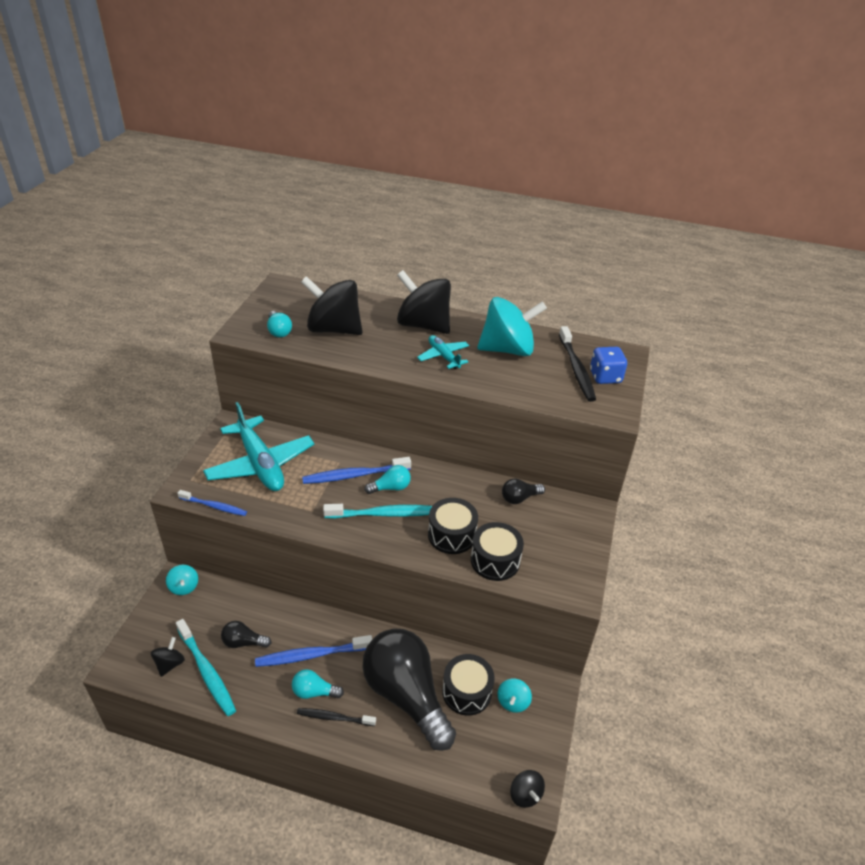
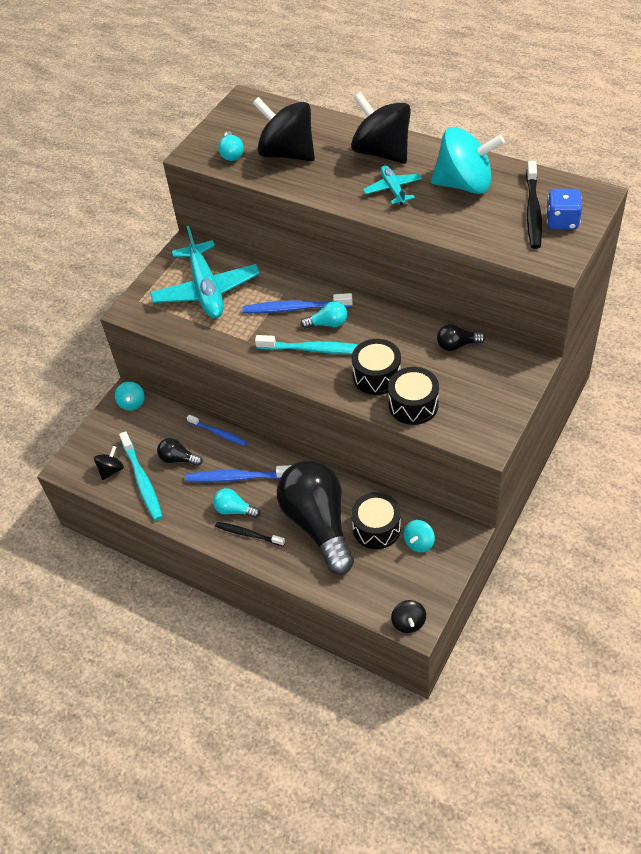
camera: 20 degrees right, 10 degrees up
blue toothbrush [177,490,247,516] -> blue toothbrush moved to [187,415,247,446]

